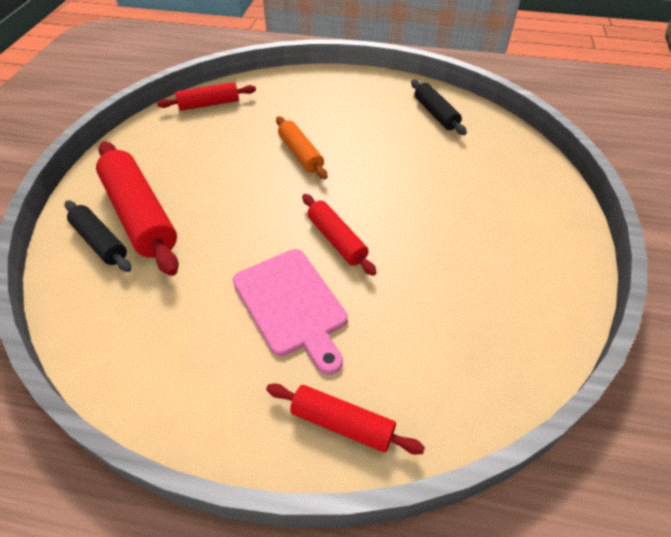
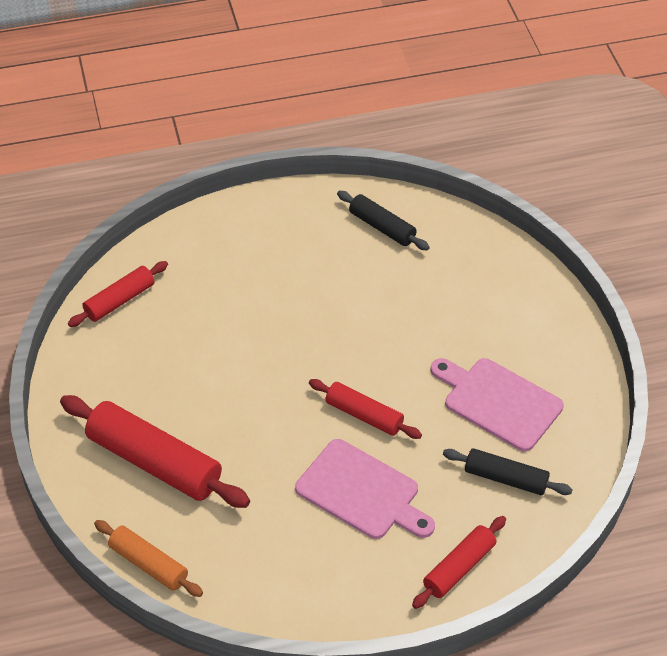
camera: 25 degrees left, 0 degrees up
black rolling pin [65,200,131,272] -> black rolling pin moved to [443,448,573,495]
red rolling pin [266,383,425,455] -> red rolling pin turned 45 degrees counterclockwise [412,516,506,609]
orange rolling pin [276,116,327,179] -> orange rolling pin moved to [94,520,203,597]
none -> pink cutting board [431,358,564,452]

